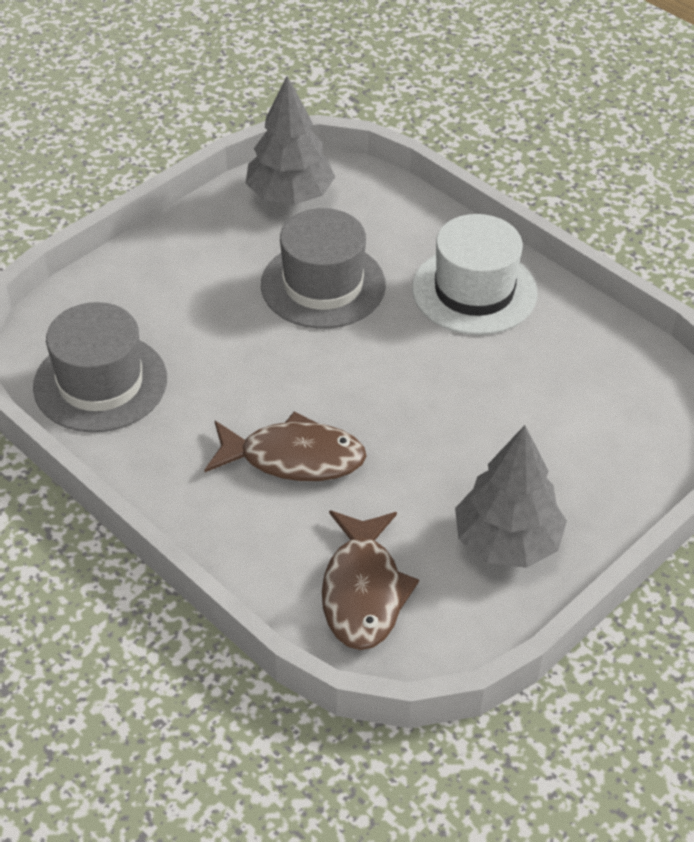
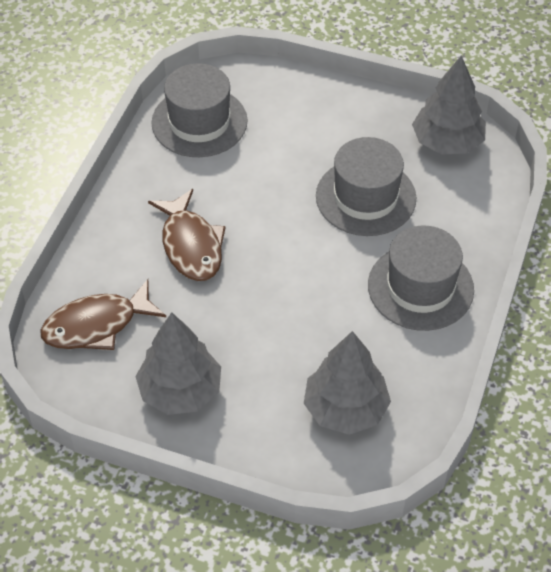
camera: 65 degrees right, 5 degrees up
white hat [412,214,537,335] -> grey hat [368,226,474,331]
none -> grey tree [304,331,391,435]

